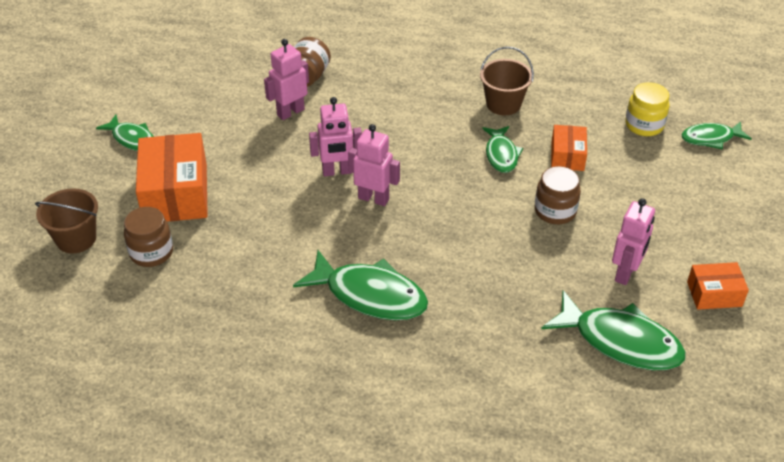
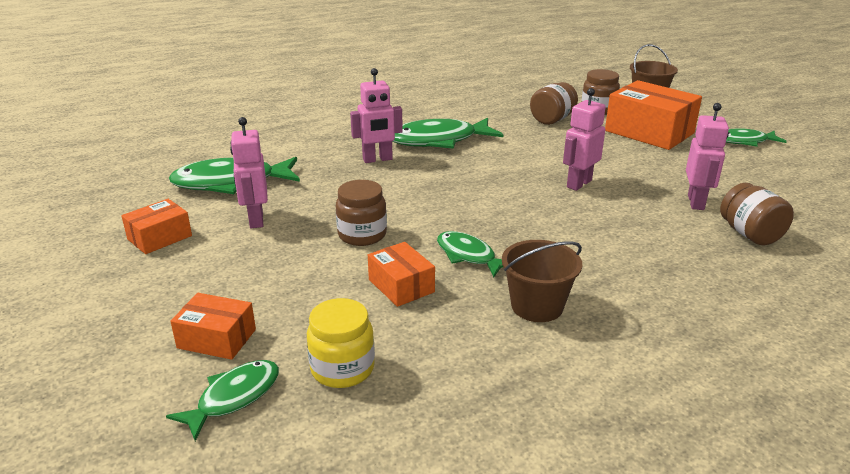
camera: 140 degrees right, 15 degrees down
pink robot [348,124,400,206] -> pink robot moved to [350,68,403,163]
none -> orange box [170,293,256,360]
none -> brown jar [530,82,578,125]

